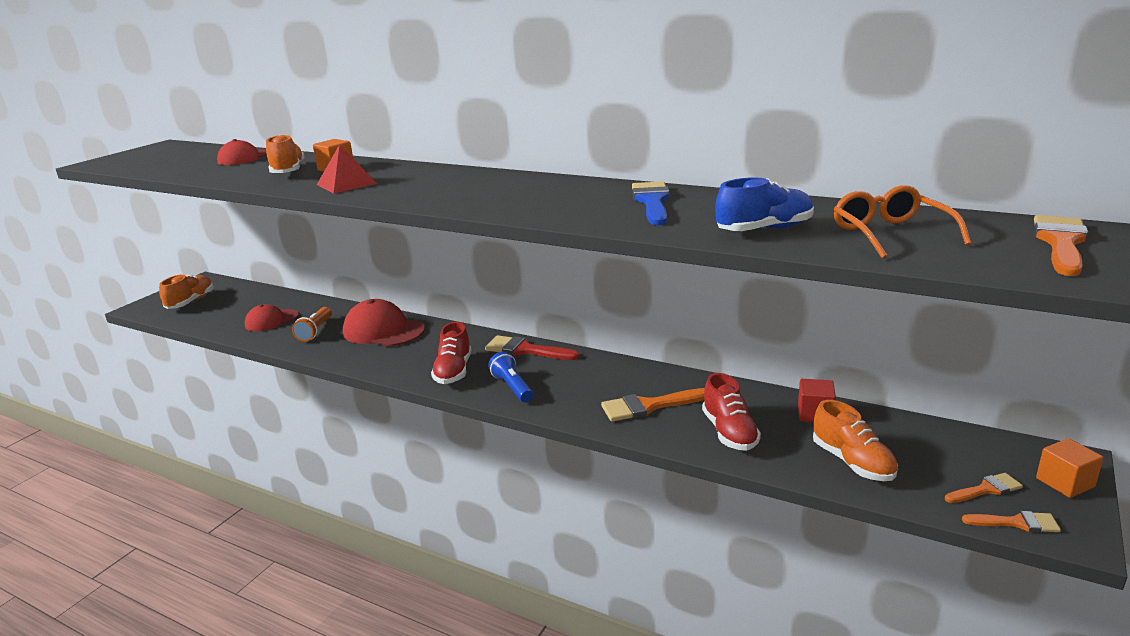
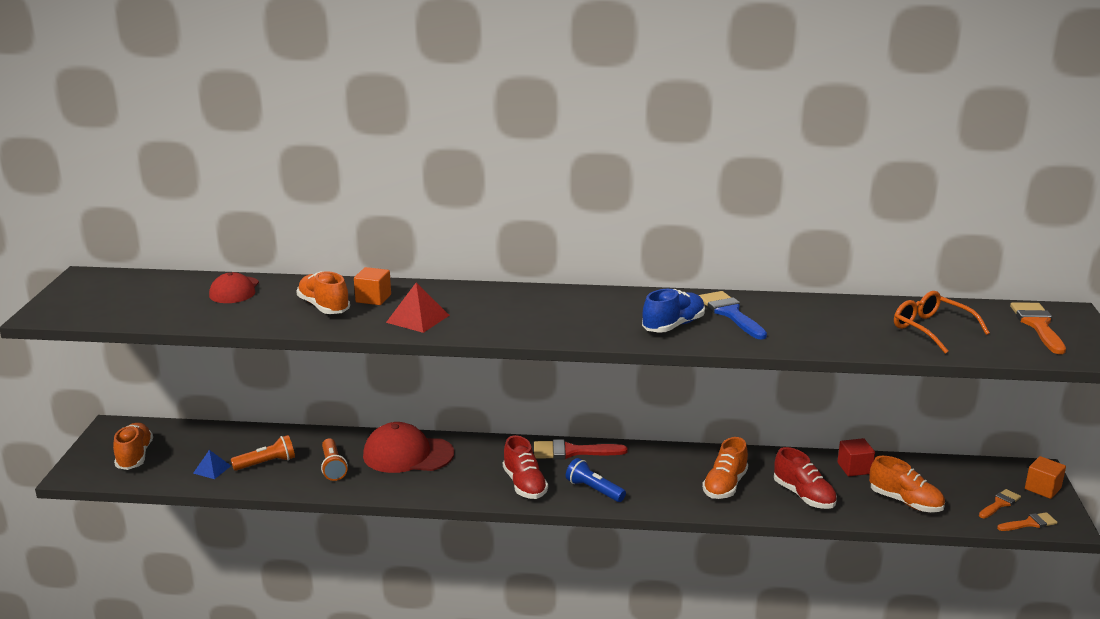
camera: 25 degrees left, 0 degrees up
red cap [245,304,299,331] -> orange flashlight [231,435,295,471]
orange brush [601,388,705,422] -> orange shoe [702,437,748,499]
blue shoe [715,177,814,231] -> blue shoe moved to [642,289,705,333]
none -> blue pyramid [193,450,231,479]

